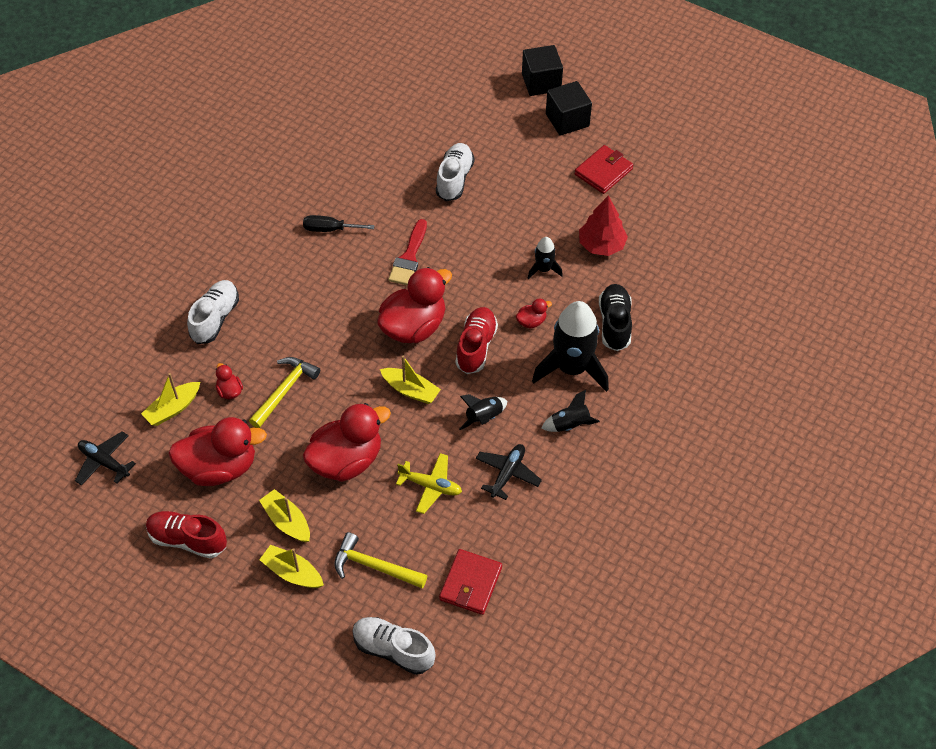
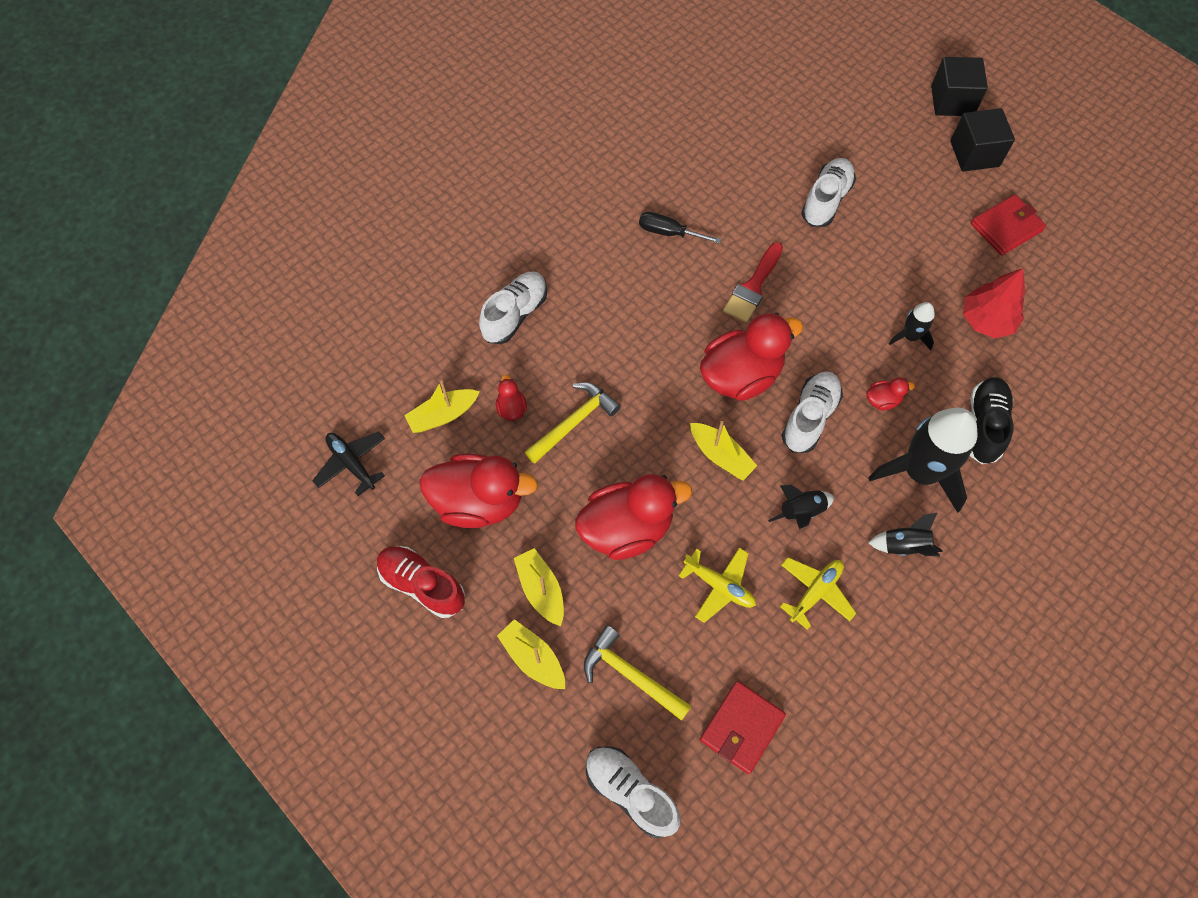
camera: 15 degrees right, 10 degrees up
red shoe [456,307,498,374] -> white shoe [781,371,843,453]
black plane [476,444,542,500] -> yellow plane [780,557,856,630]

